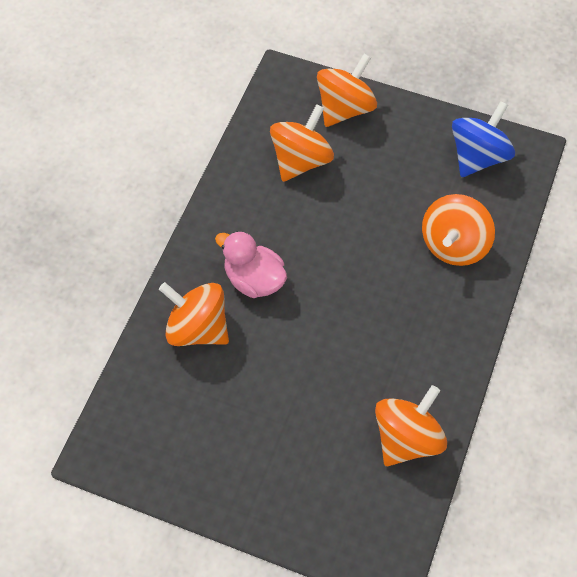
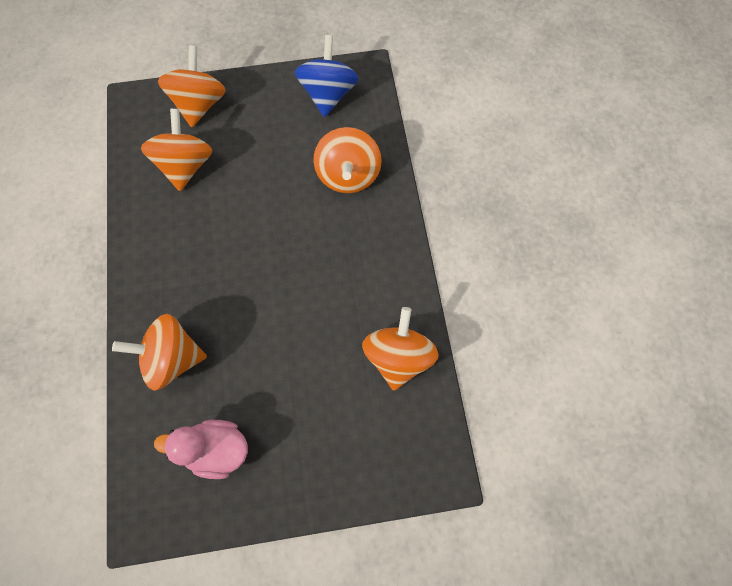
camera: 30 degrees left, 10 degrees up
pink duck [215,231,287,298] -> pink duck moved to [154,420,248,479]

